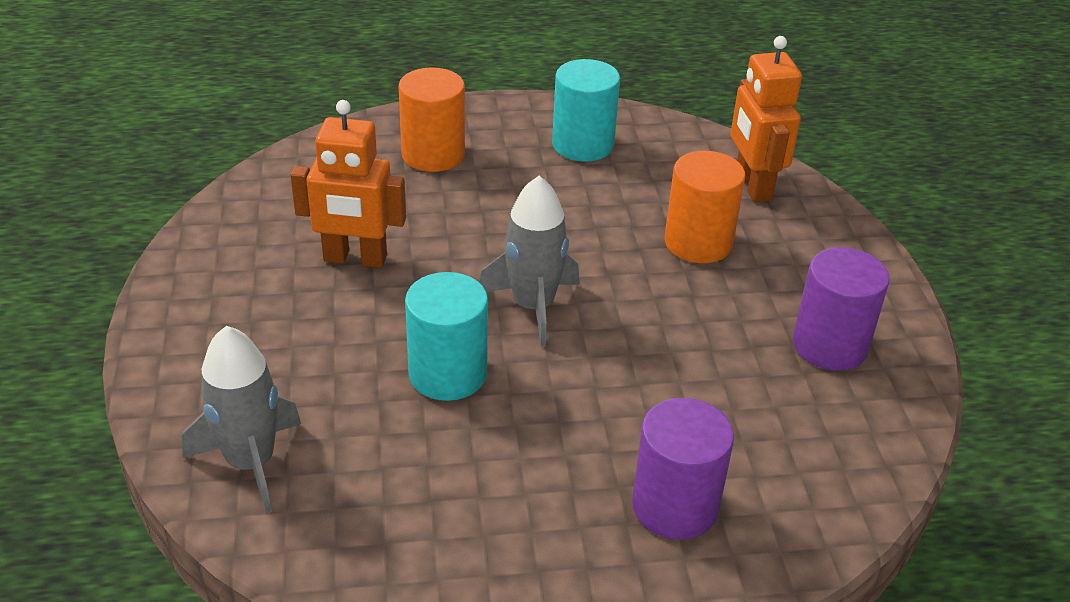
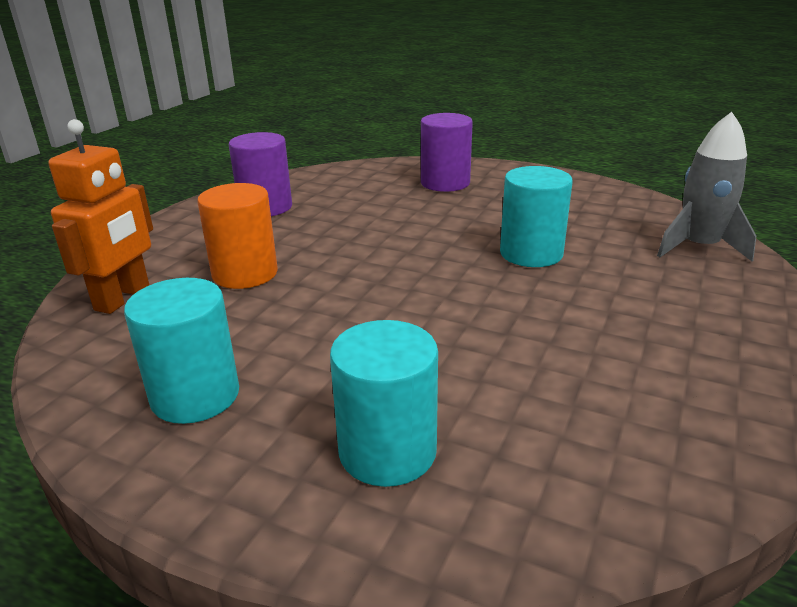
camera: 145 degrees left, 10 degrees down
orange robot [291,100,406,268] -> none
orange cylinder [399,67,465,172] -> turquoise cylinder [330,320,438,487]
grey rocket [479,176,580,347] -> none

